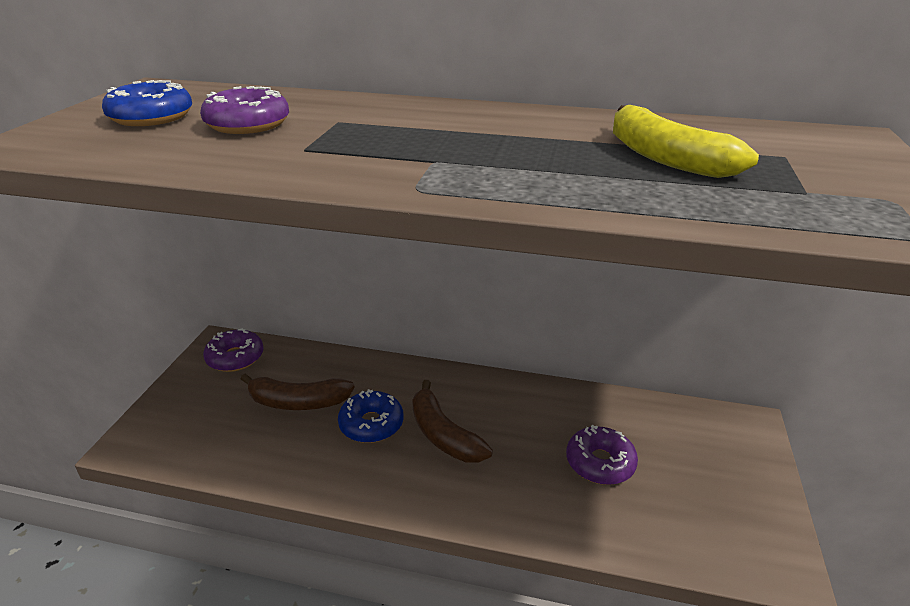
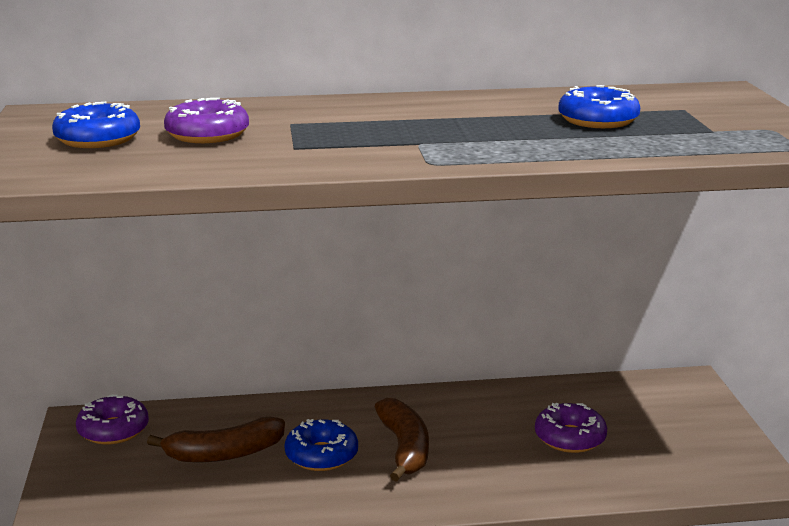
camera: 20 degrees left, 10 degrees down
brown banana [412,380,493,463] -> brown banana turned 135 degrees counterclockwise [375,398,429,482]
yellow banana [613,105,759,178] -> blue donut [558,85,640,128]

